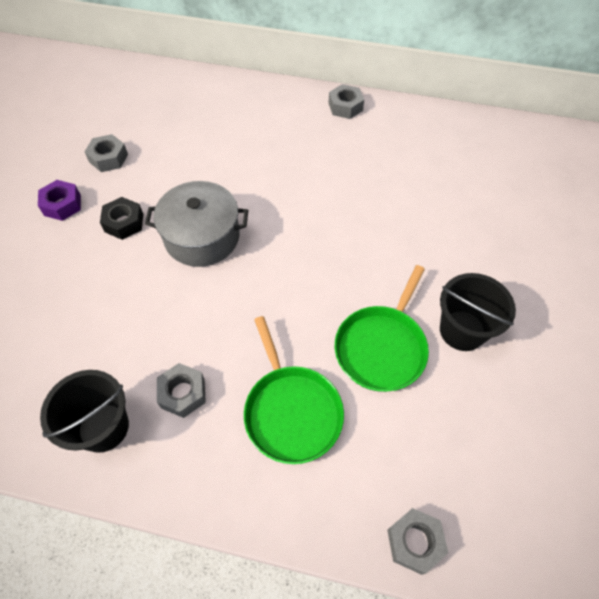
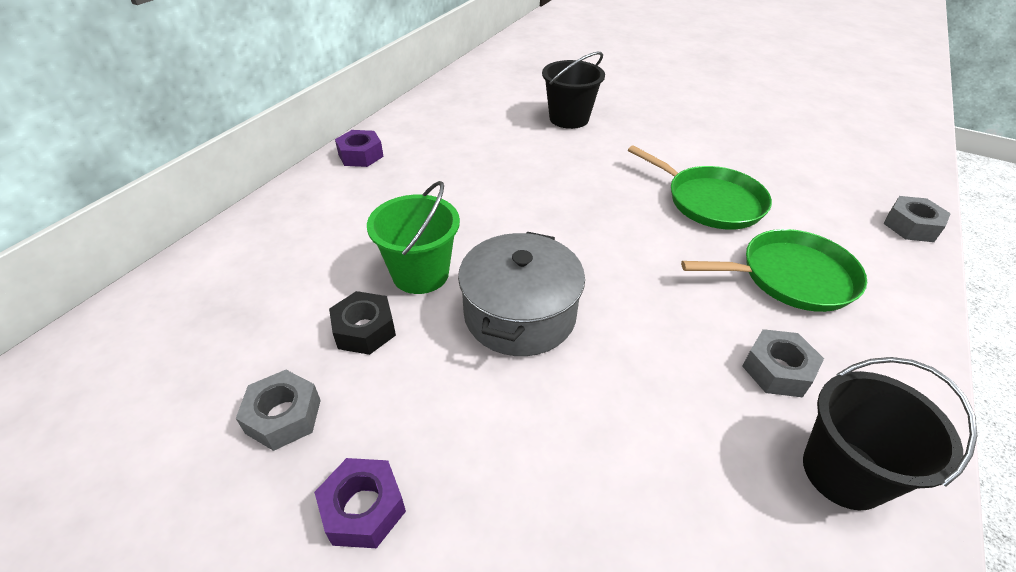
camera: 75 degrees left, 15 degrees down
black nut [100,197,143,240] -> black nut moved to [329,291,396,355]
grey nut [329,84,364,119] -> purple nut [335,130,384,167]
black bucket [440,273,516,351] -> black bucket moved to [542,52,605,129]
none -> green bucket [367,181,460,294]

